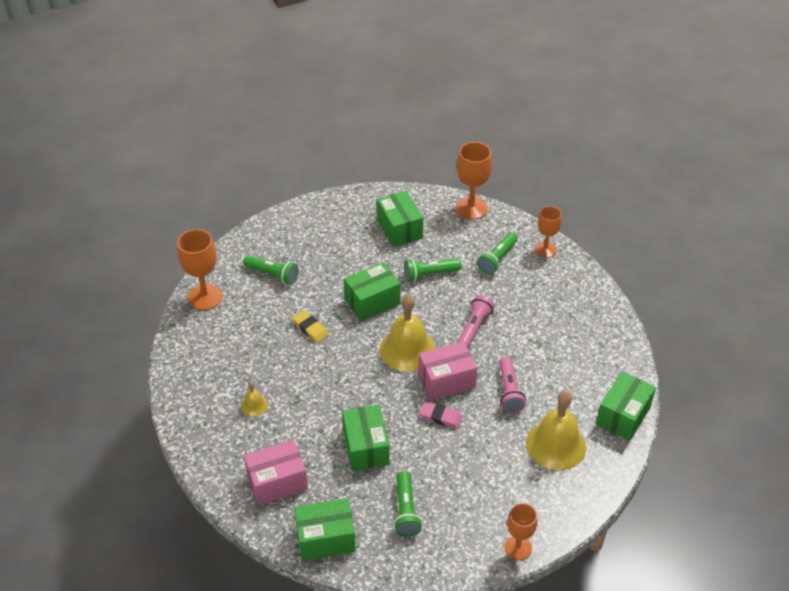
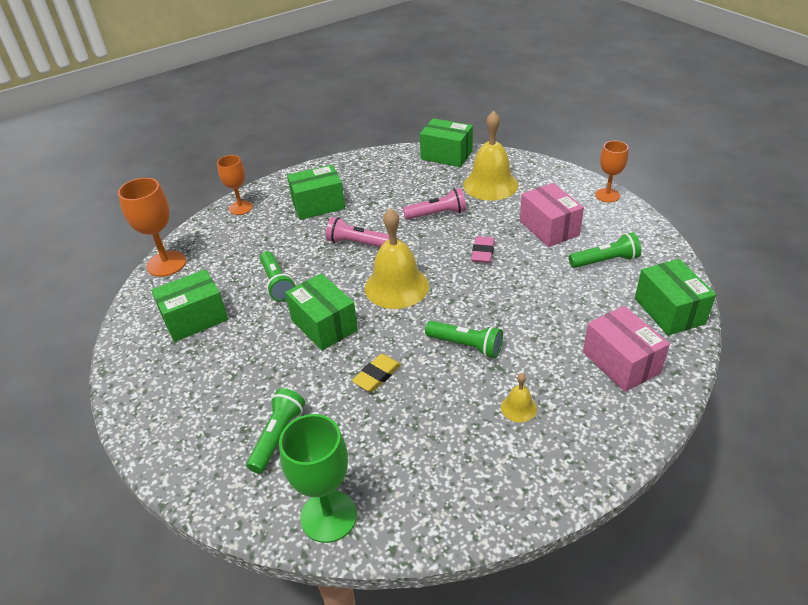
camera: 95 degrees left, 5 degrees down
orange goblet [177,229,223,310] -> green goblet [279,414,357,543]
green box [342,404,390,471] -> green box moved to [287,165,345,220]
pink box [418,341,477,400] -> pink box moved to [520,183,584,247]
green flashlight [477,232,518,274] -> green flashlight moved to [425,321,503,358]

